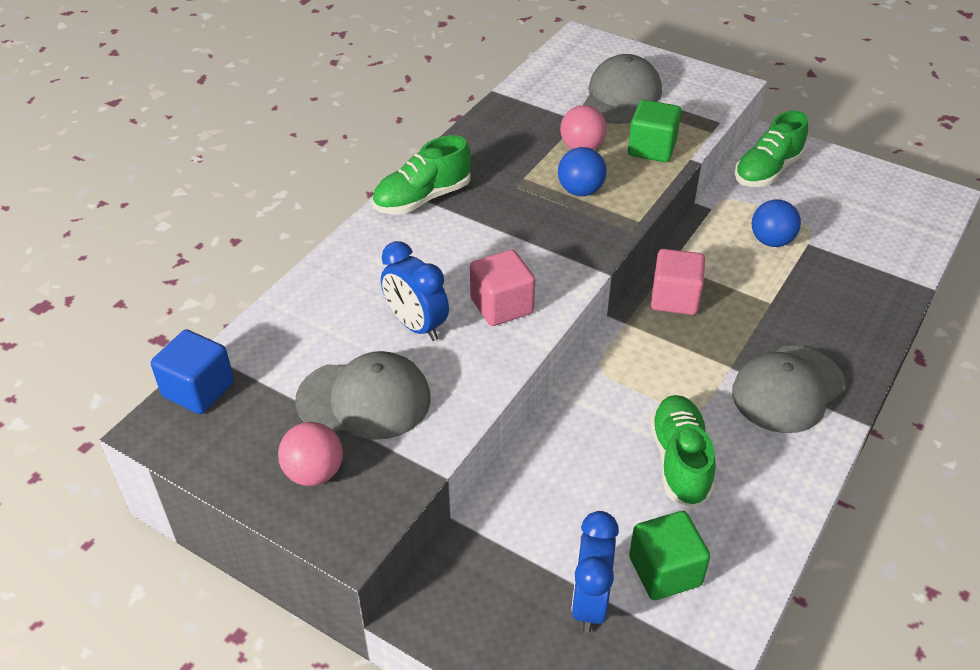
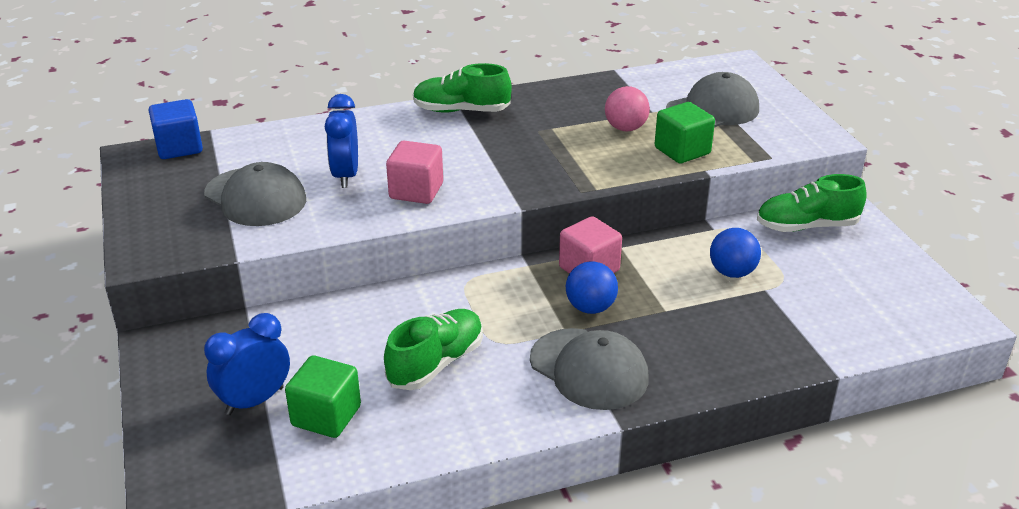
camera: 40 degrees right, 10 degrees down
pink ball [278,422,343,486] -> none
blue ball [558,147,607,196] -> blue ball moved to [566,261,618,314]
grey cap [732,346,845,433] -> grey cap turned 135 degrees counterclockwise [530,328,649,410]

